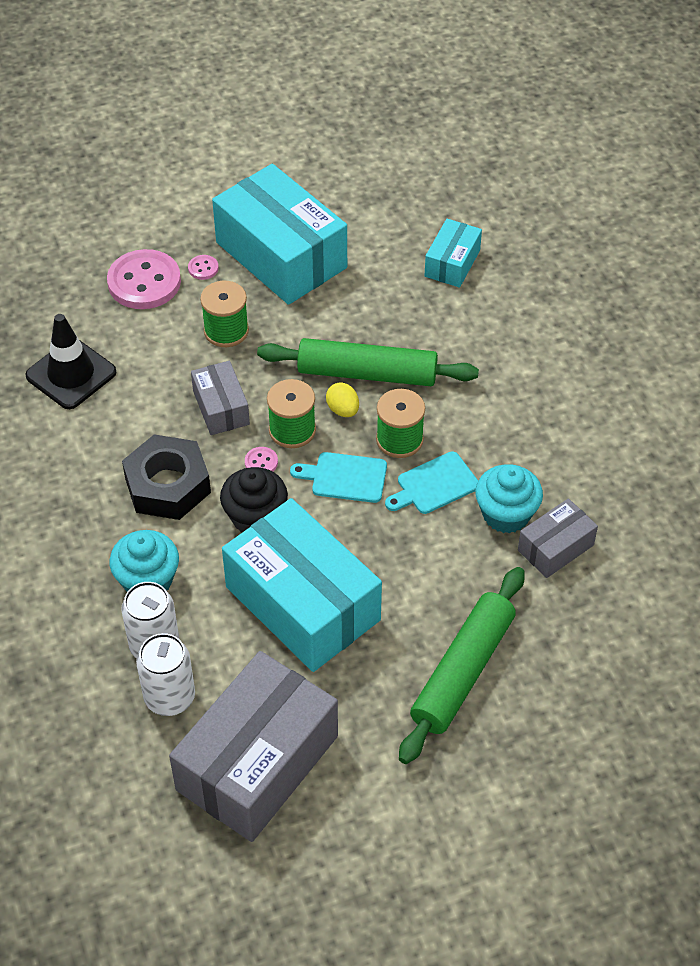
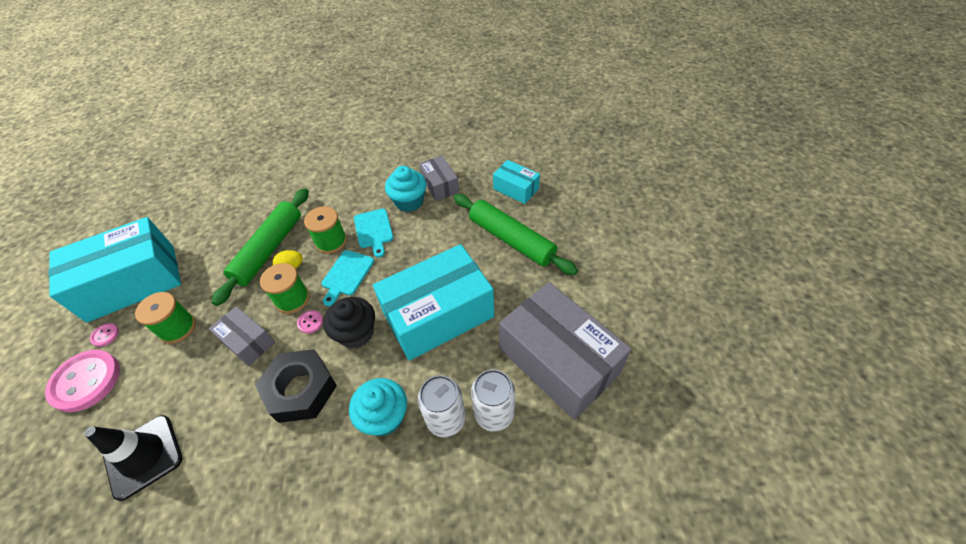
camera: 75 degrees left, 0 degrees up
grey box [191,361,250,435] -> grey box turned 45 degrees clockwise [209,306,275,366]
turquoise box [425,219,482,288] -> turquoise box moved to [493,160,540,204]

